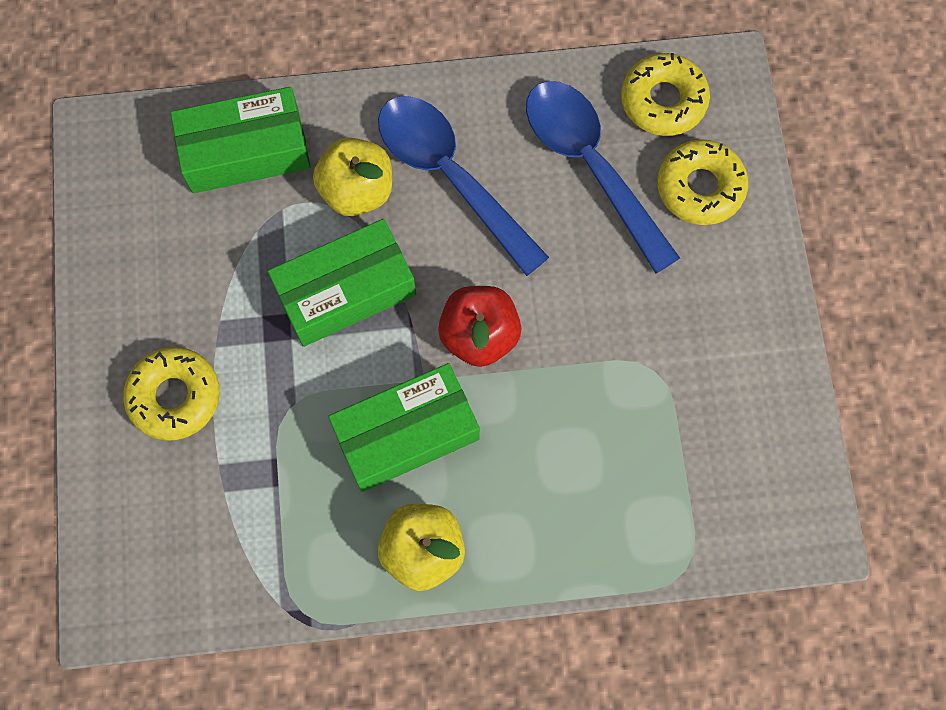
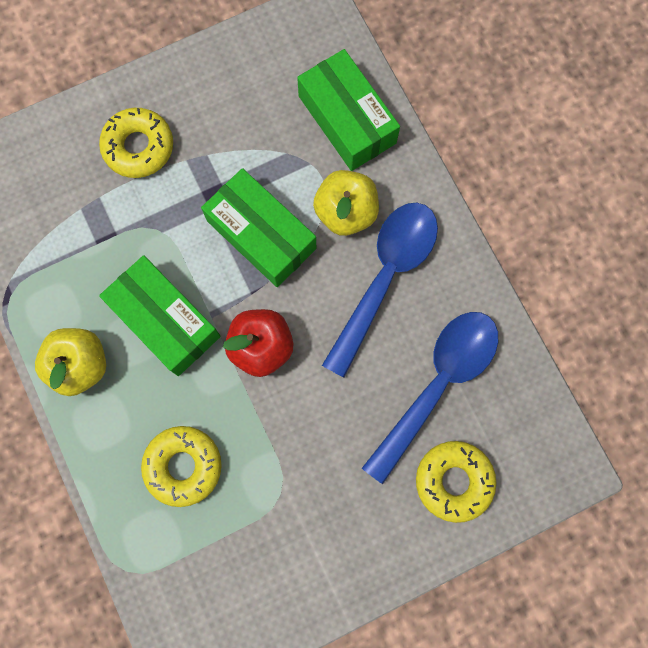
camera: 70 degrees right, 5 degrees up
yellow donut [621,53,710,136] -> yellow donut moved to [141,426,222,507]

